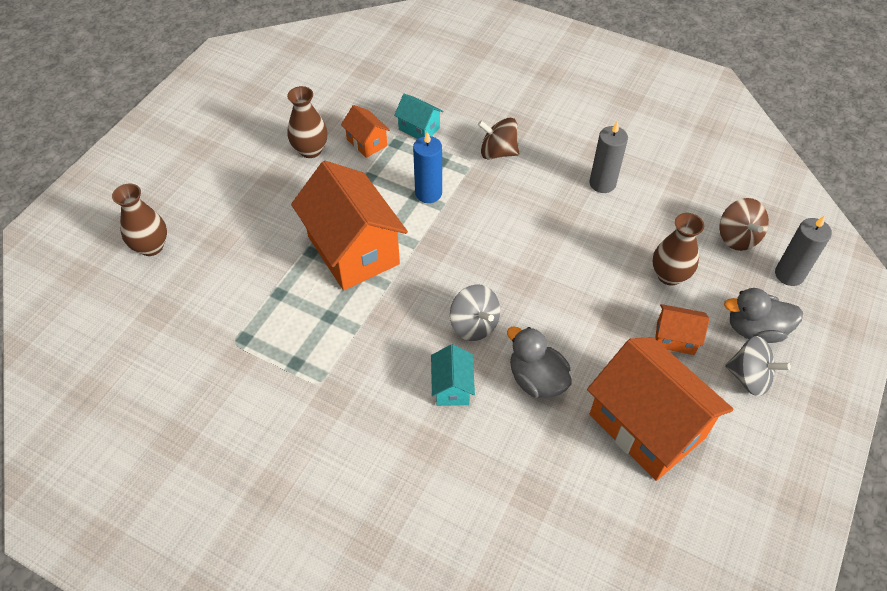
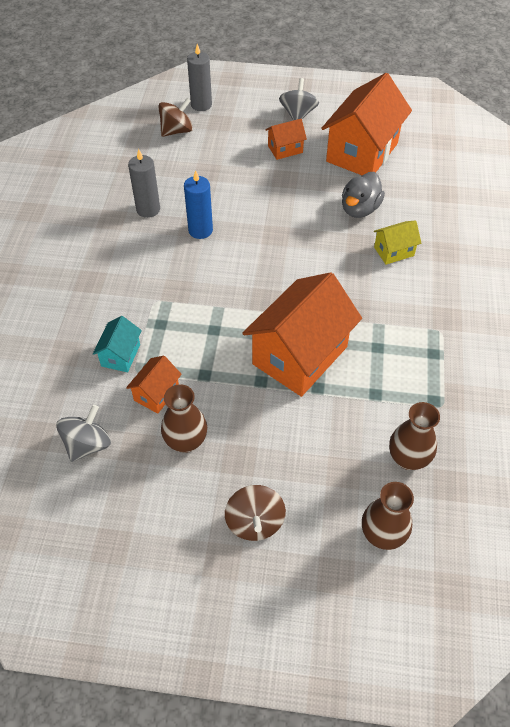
camera: 110 degrees left, 0 degrees up
blue candle [413,131,442,203] -> blue candle moved to [184,170,213,239]
turquoise house [431,344,475,406] -> yellow house [374,221,421,265]
grey spinning top [450,284,500,341] -> grey spinning top moved to [56,405,111,462]
brown spinning top [478,118,519,159] -> brown spinning top moved to [225,485,286,541]
brown vase [653,213,704,286] -> brown vase moved to [389,402,440,470]
orange house [655,304,710,355] -> orange house turned 75 degrees clockwise [266,119,307,160]
grey duck [724,288,803,343] -> none

